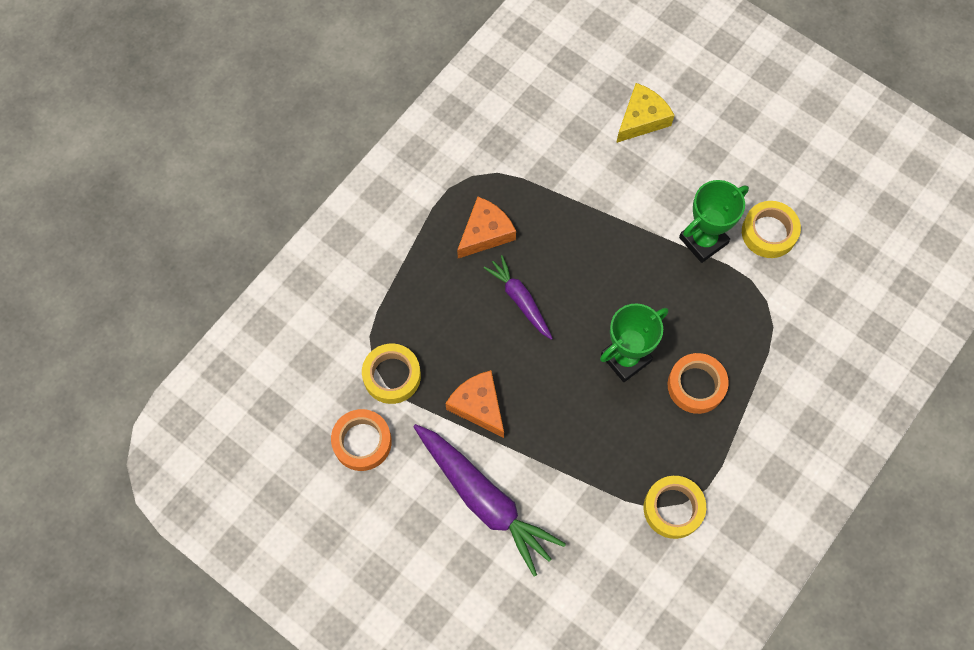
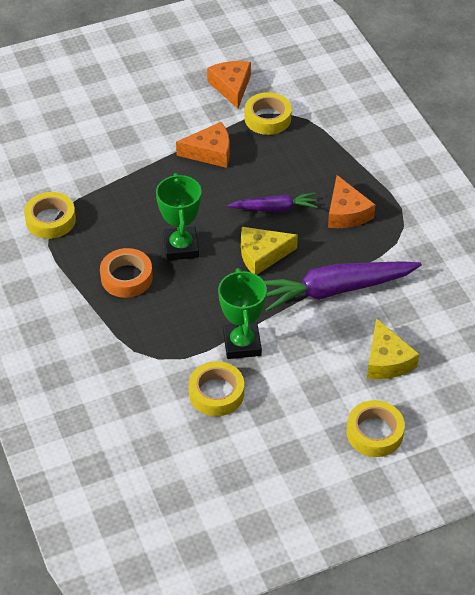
camera: 120 degrees right, 20 degrees down
orange tape [331,409,392,471] -> orange cheese [207,61,251,109]
purple carrot [413,424,566,576] -> purple carrot moved to [264,261,422,312]
none -> yellow cheese [241,227,298,275]
none -> yellow tape [347,400,405,457]

